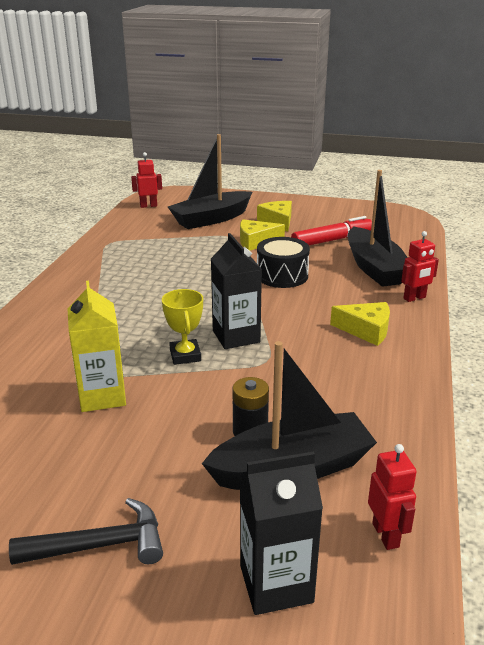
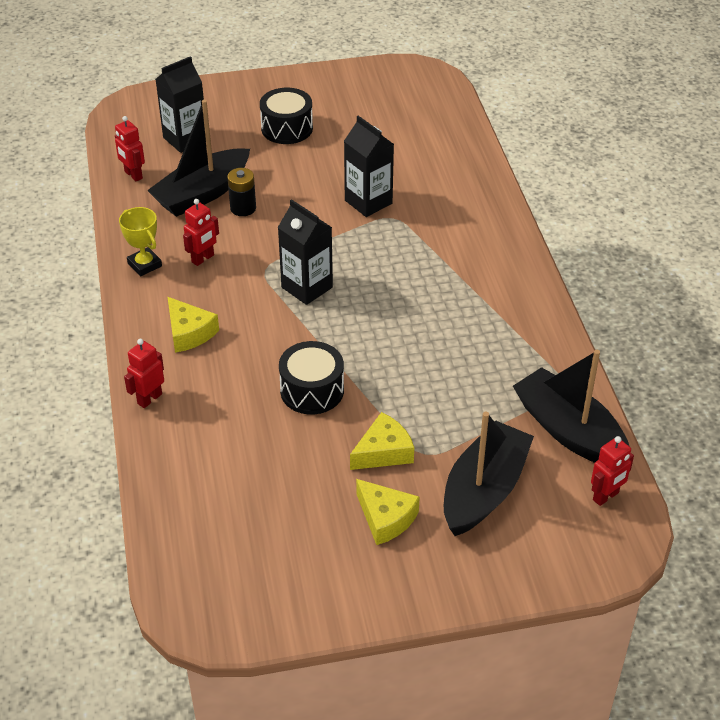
camera: 155 degrees right, 15 degrees up
black hammer [9,498,163,565] -> black drum [260,88,313,144]
yellow carton [67,281,126,412] -> black carton [344,116,394,217]
yellow trophy [162,289,203,365] -> yellow trophy moved to [119,207,162,276]
red marker [291,216,372,245] -> none
yellow cheese [330,302,390,346] -> yellow cheese turned 120 degrees counterclockwise [168,297,219,353]
black boat [348,170,408,287] -> black boat moved to [513,350,629,463]
none -> red robot [183,199,219,266]

